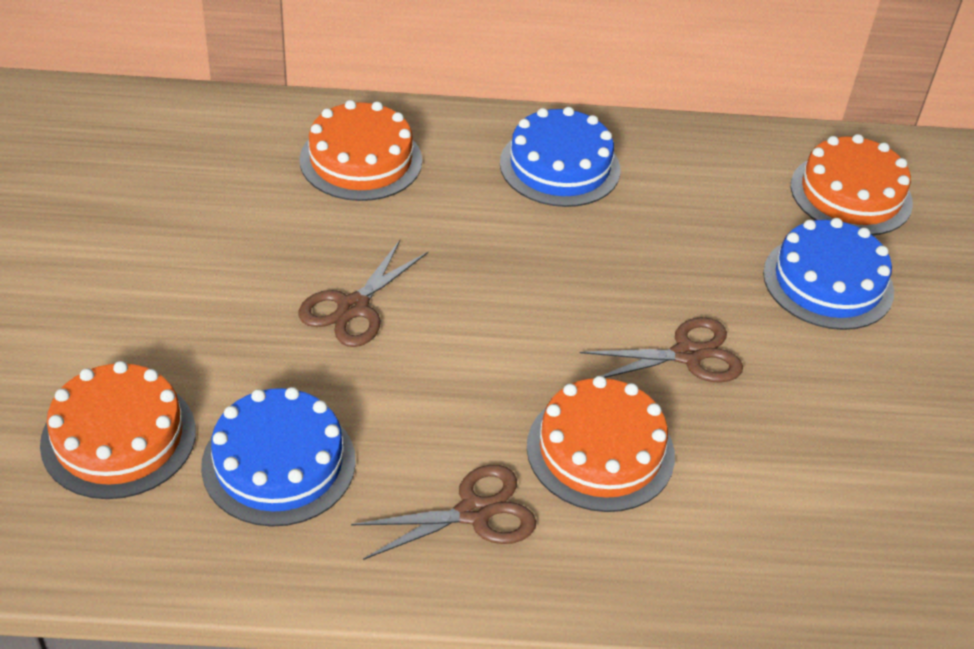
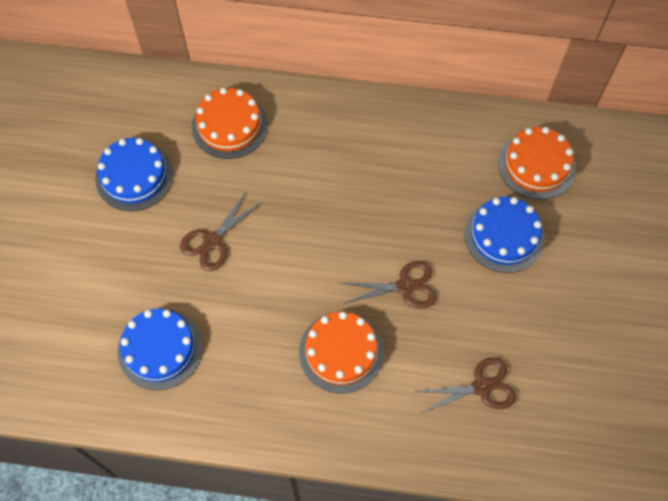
camera: 10 degrees right, 20 degrees up
orange cake [40,361,196,499] -> none
brown scissors [351,465,536,560] -> brown scissors moved to [415,357,516,413]
blue cake [500,107,620,207] -> blue cake moved to [95,138,174,211]

